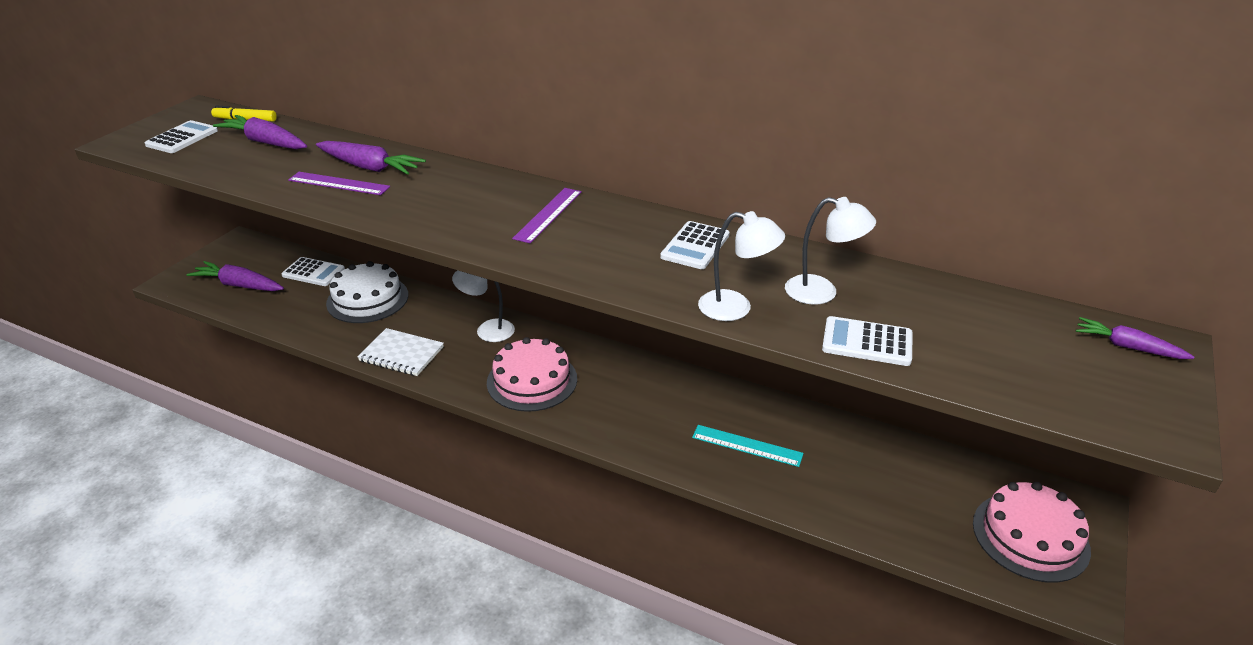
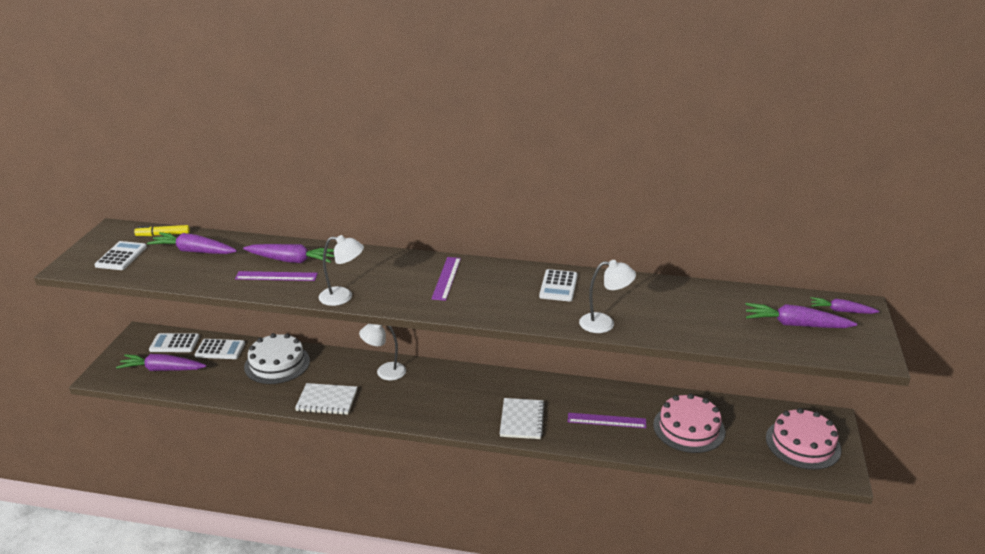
camera: 15 degrees left, 5 degrees down
pink cake [487,337,577,412] -> pink cake moved to [653,394,725,453]
turquoise ruler [692,425,804,467] -> purple ruler [568,413,646,428]
white lamp [785,197,876,305] -> white lamp moved to [319,235,364,306]
white calculator [822,316,913,366] -> white calculator moved to [149,333,200,352]
none -> white notebook [500,398,545,439]
none -> purple carrot [746,303,857,328]

